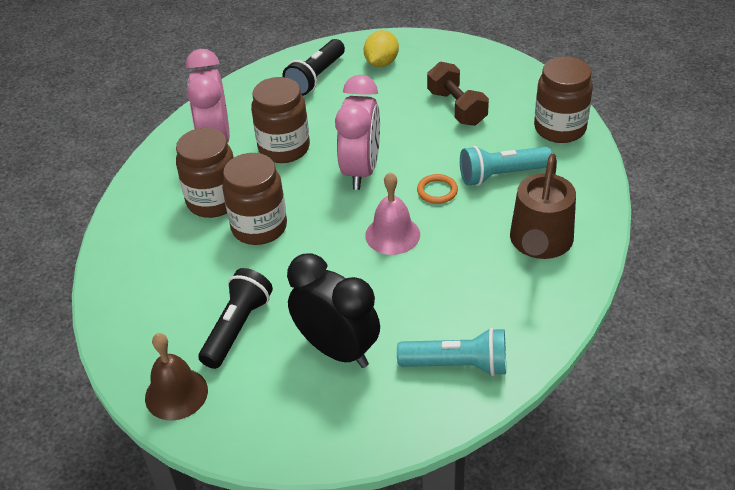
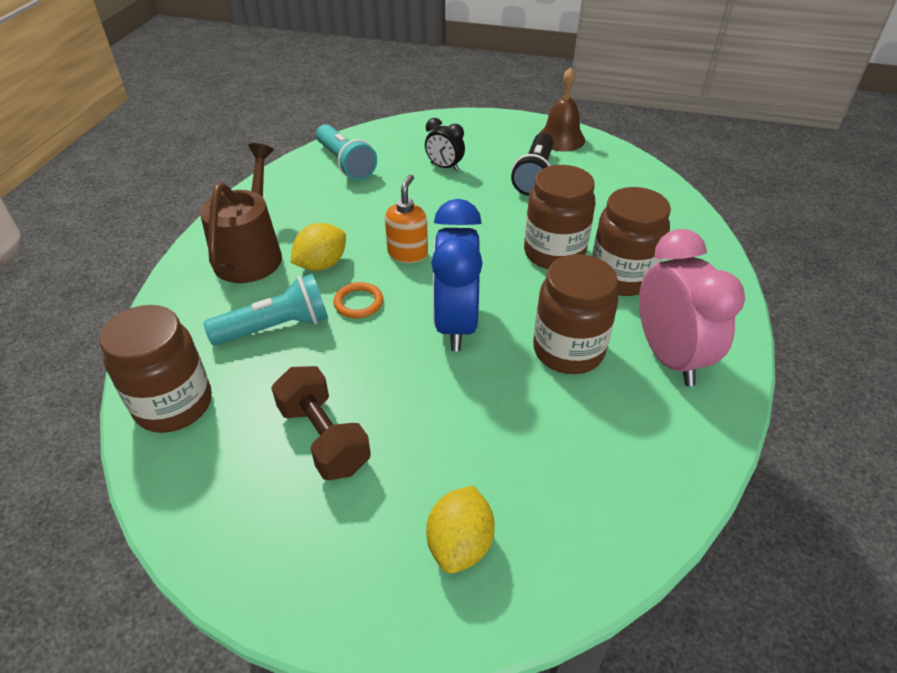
camera: 170 degrees right, 0 degrees up
black flashlight [282,39,345,96] -> none
black clock [287,253,380,368] -> black clock [425,118,465,172], size x0.51
pink clock [335,75,380,190] -> blue clock [431,199,483,351]
pink bell [365,172,420,255] -> orange soap dispenser [385,174,428,263]
turquoise flashlight [397,328,506,376] -> turquoise flashlight turned 120 degrees counterclockwise [316,124,377,181]
none -> yellow lemon [291,223,346,271]

